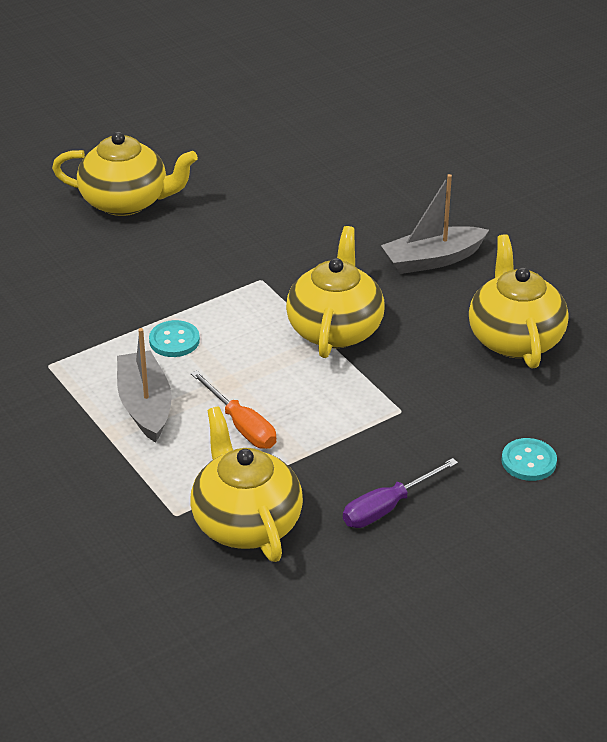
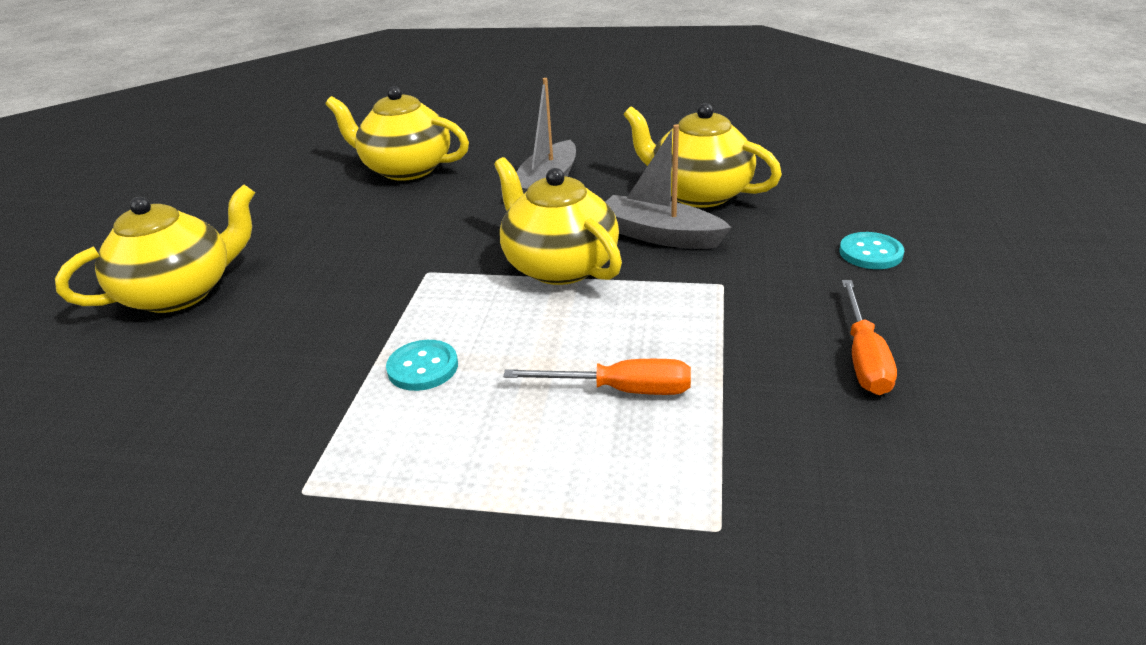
camera: 45 degrees left, 5 degrees down
grey boat [117,328,172,443] -> grey boat moved to [606,124,732,249]
yellow teapot [191,406,303,562] -> yellow teapot moved to [326,86,469,181]
purple screwdriver [343,458,458,528] -> orange screwdriver [842,280,897,395]

